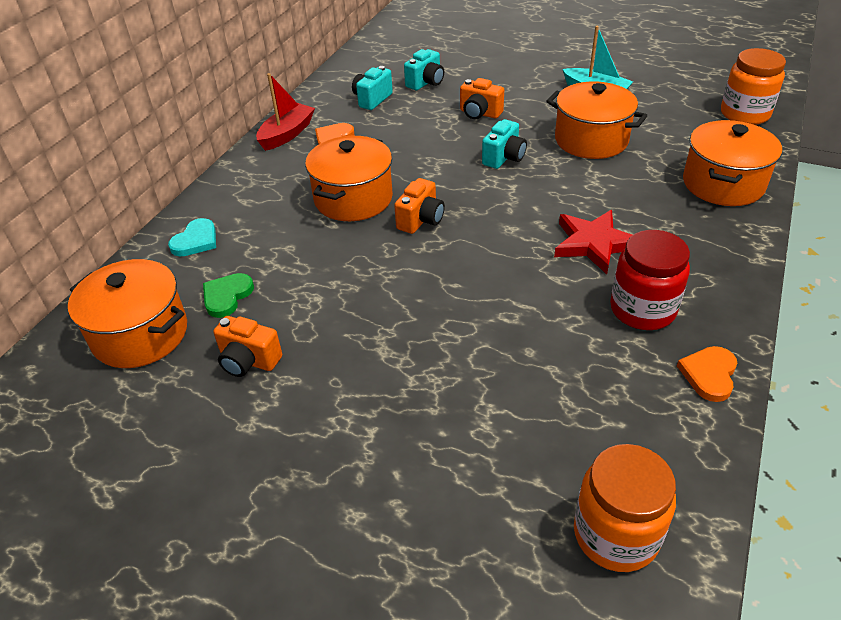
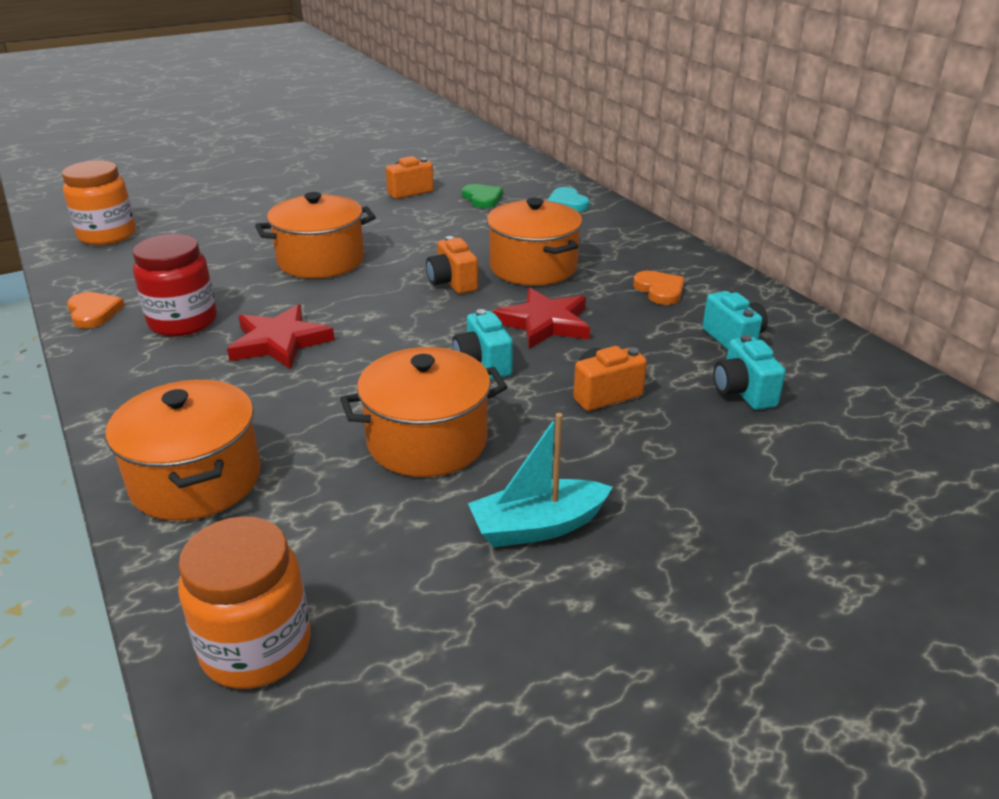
camera: 125 degrees right, 10 degrees down
orange pot [68,259,187,368] -> orange pot moved to [255,192,376,279]
red boat [256,73,315,151] -> none
none -> red star [492,288,590,349]

